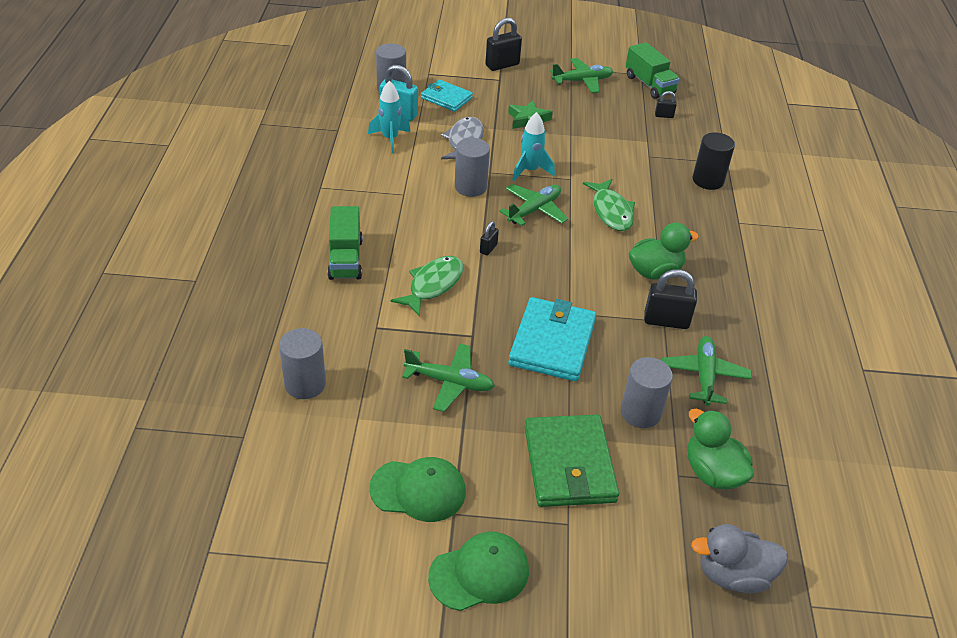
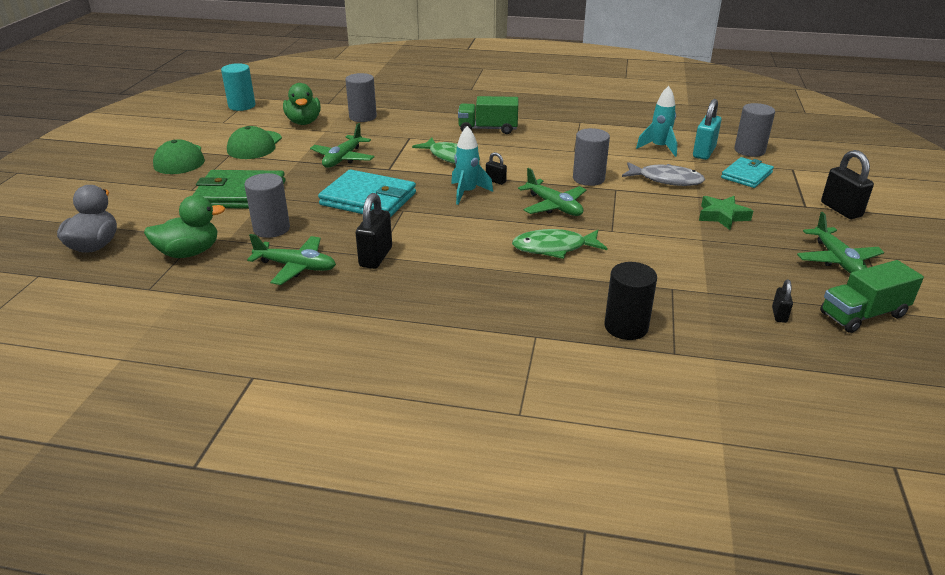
camera: 100 degrees right, 10 degrees down
turquoise rocket [512,112,555,181] -> turquoise rocket moved to [451,126,493,205]
green duck [629,223,699,280] -> green duck moved to [283,83,321,125]
none -> turquoise cylinder [221,63,255,111]

